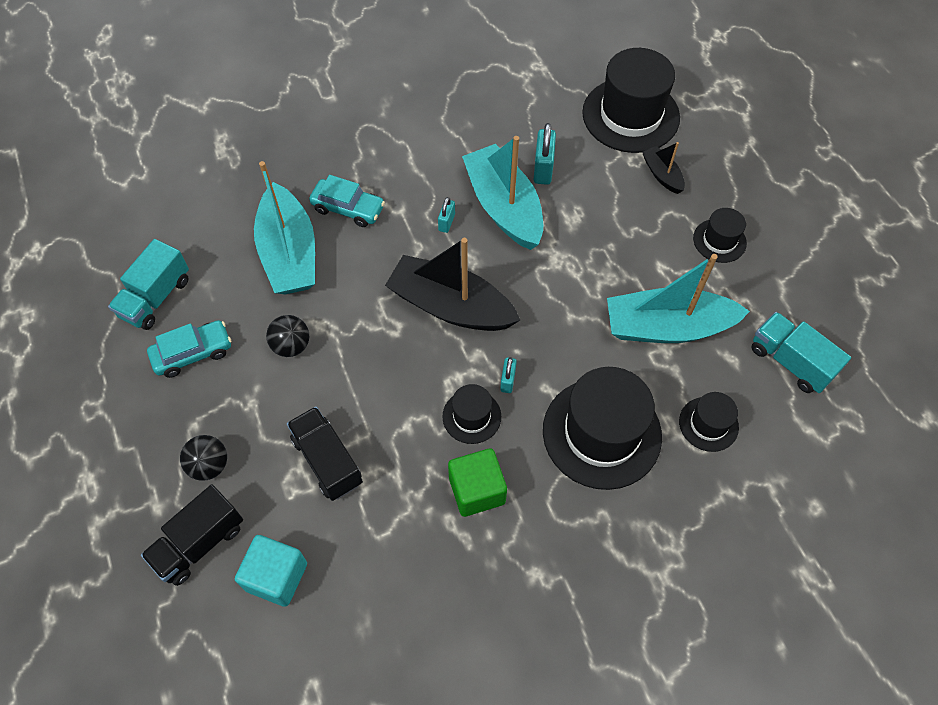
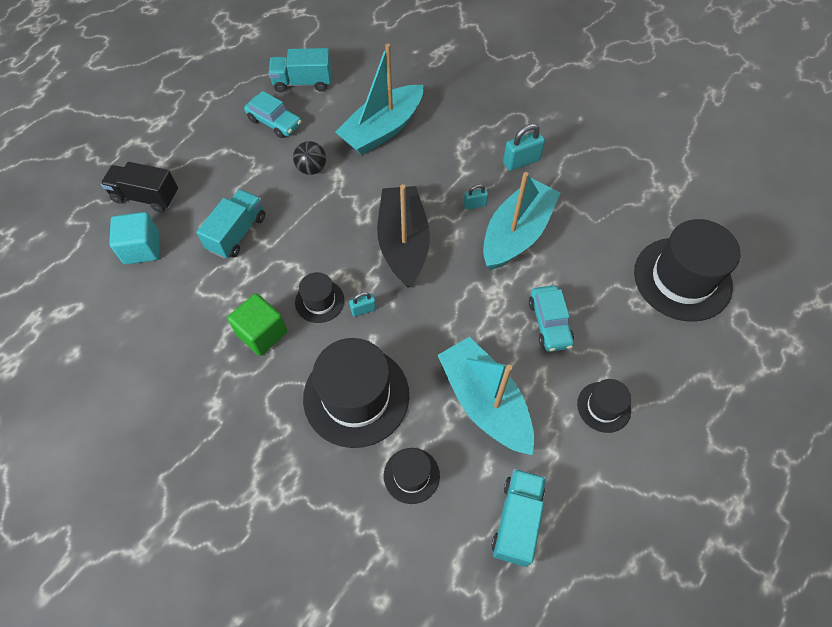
camera: 60 degrees right, 0 degrees up
black ball [180,435,227,481] -> none
black truck [287,407,363,501] -> turquoise truck [196,189,265,259]
turquoise car [309,175,385,227] -> turquoise car moved to [529,285,574,352]
turquoise padlock [533,123,556,185] -> turquoise padlock moved to [503,124,545,171]
black boat [642,142,685,194] -> none

